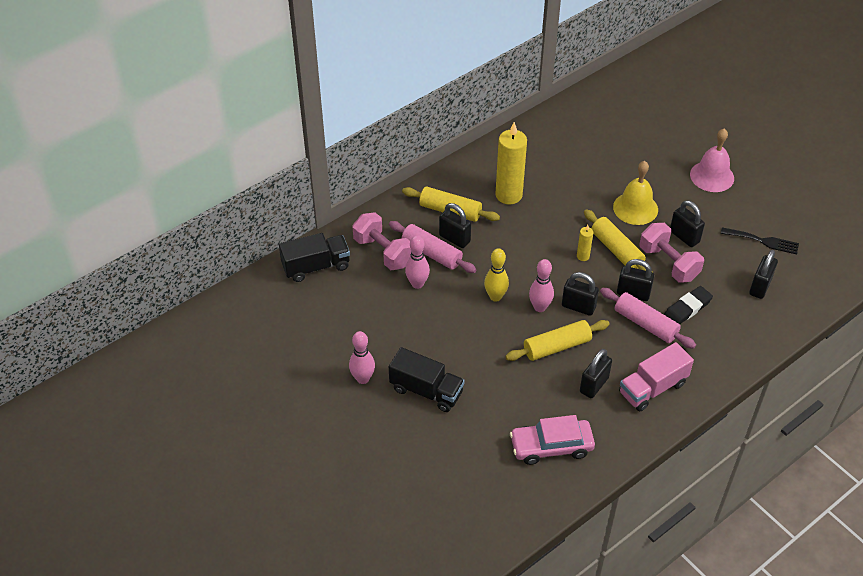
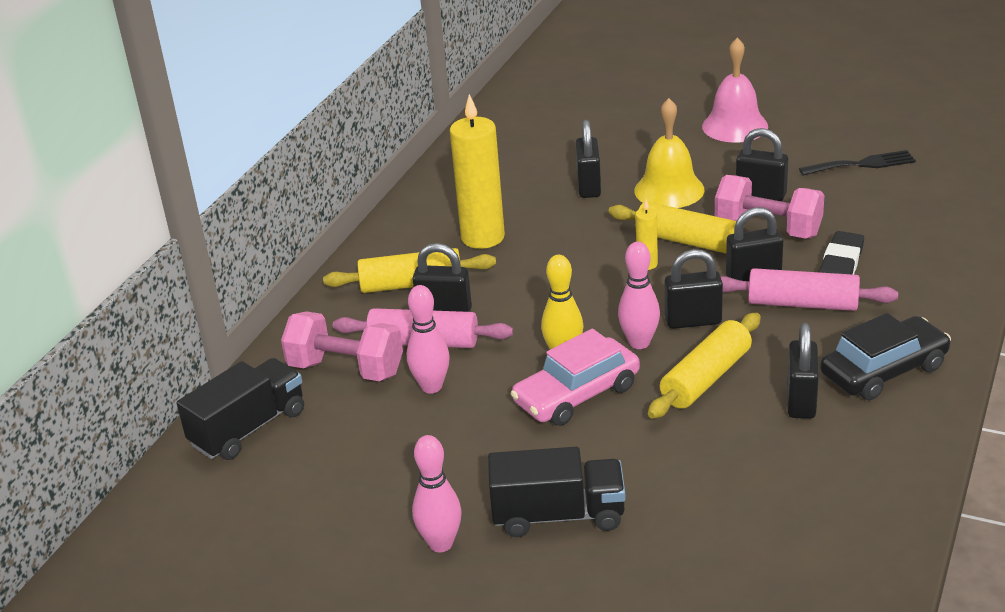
camera: 25 degrees left, 15 degrees down
pink car [510,415,595,465] -> pink car moved to [510,329,640,426]
pink truck [619,342,694,412] -> black car [820,313,951,400]
black padlock [749,250,778,299] -> black padlock moved to [575,120,601,198]

